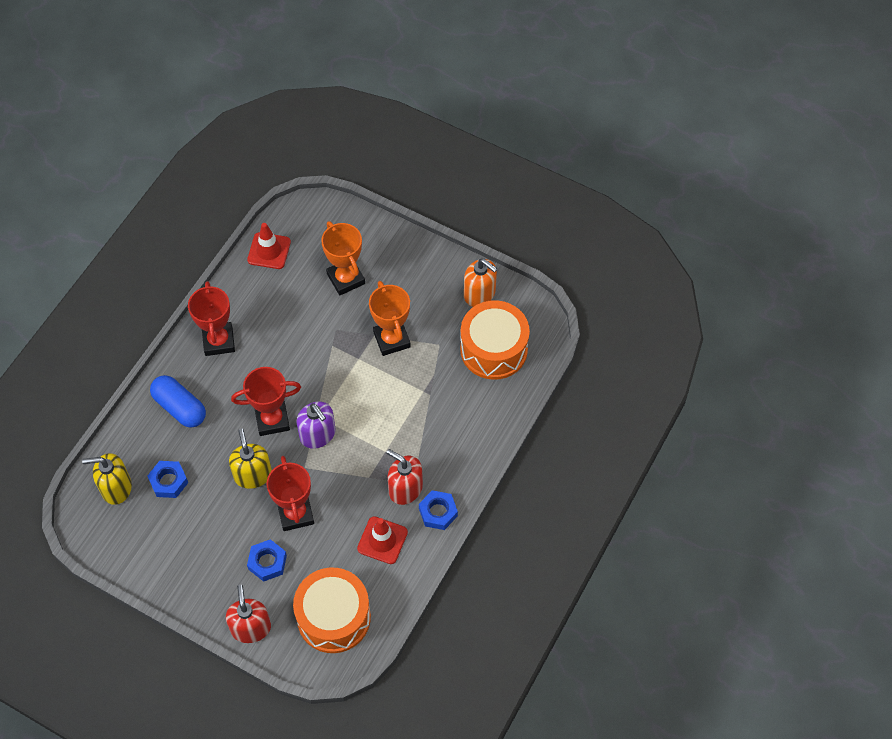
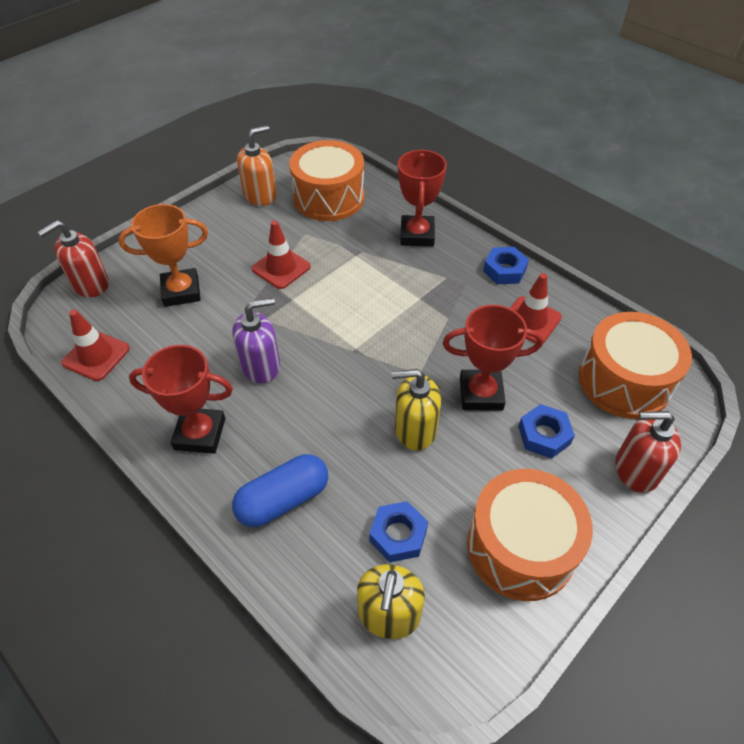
camera: 75 degrees left, 10 degrees down
red trophy [231,367,301,436] -> red trophy moved to [398,150,447,247]
purple soap dispenser [297,402,336,449] -> purple soap dispenser moved to [233,298,280,383]
orange trophy [369,281,411,356] -> red traffic cone [252,221,311,289]
red soap dispenser [386,449,423,505] -> red soap dispenser moved to [38,220,109,297]
none -> orange drum [467,469,593,601]

